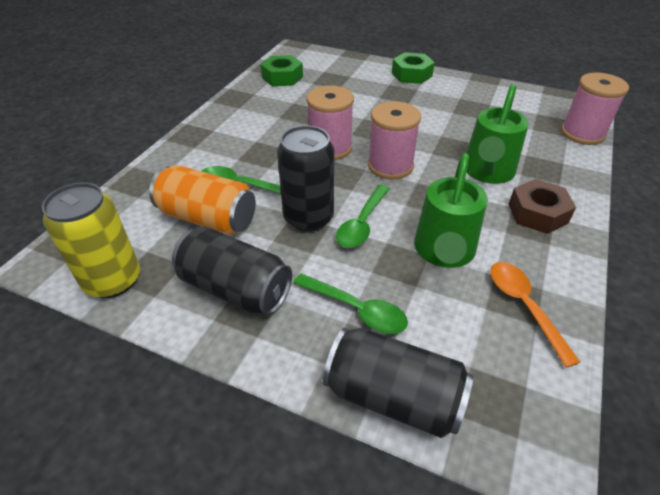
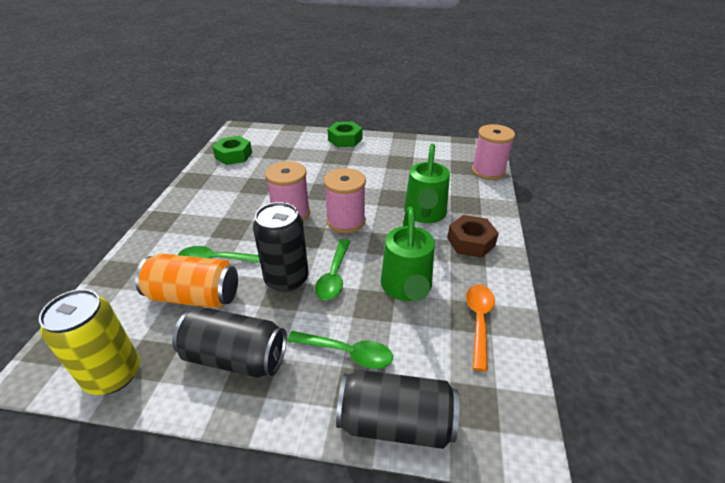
camera: 15 degrees left, 5 degrees down
orange spoon [490,262,580,368] -> orange spoon turned 45 degrees clockwise [466,285,495,371]

